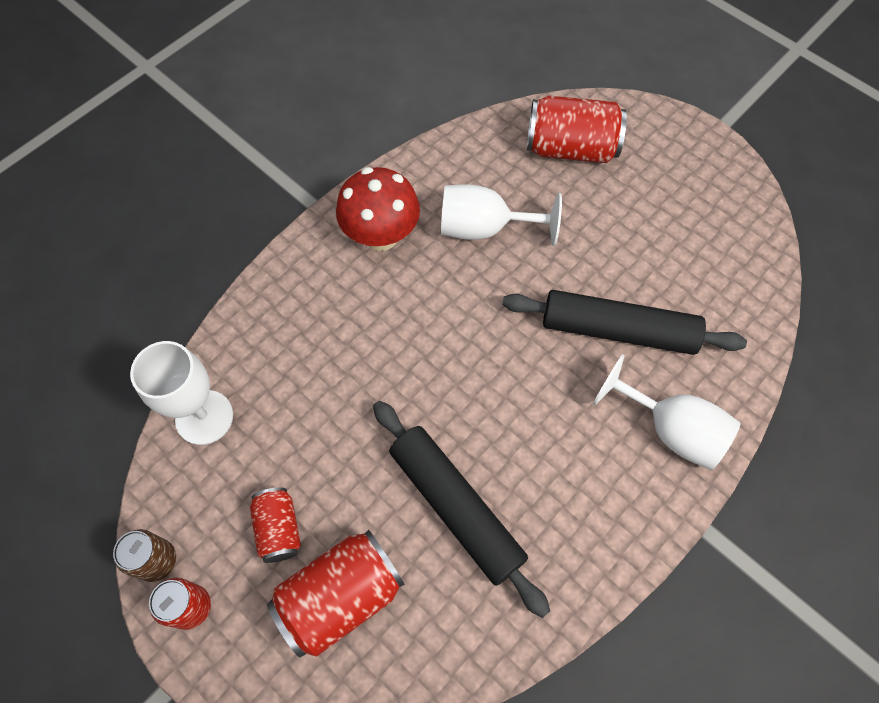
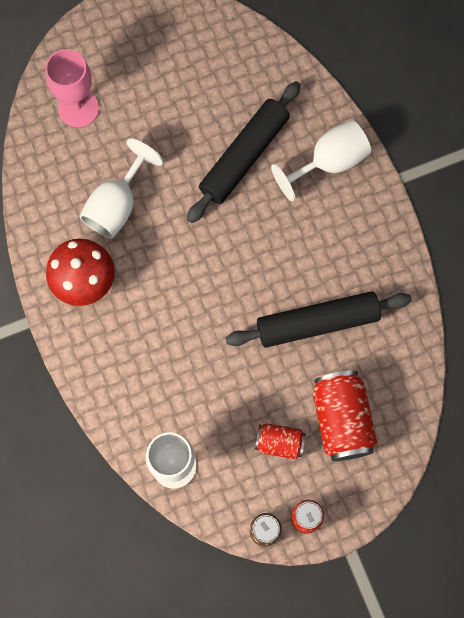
camera: 65 degrees left, 10 degrees up
red can [527,96,627,163] -> pink goblet [45,49,99,128]

